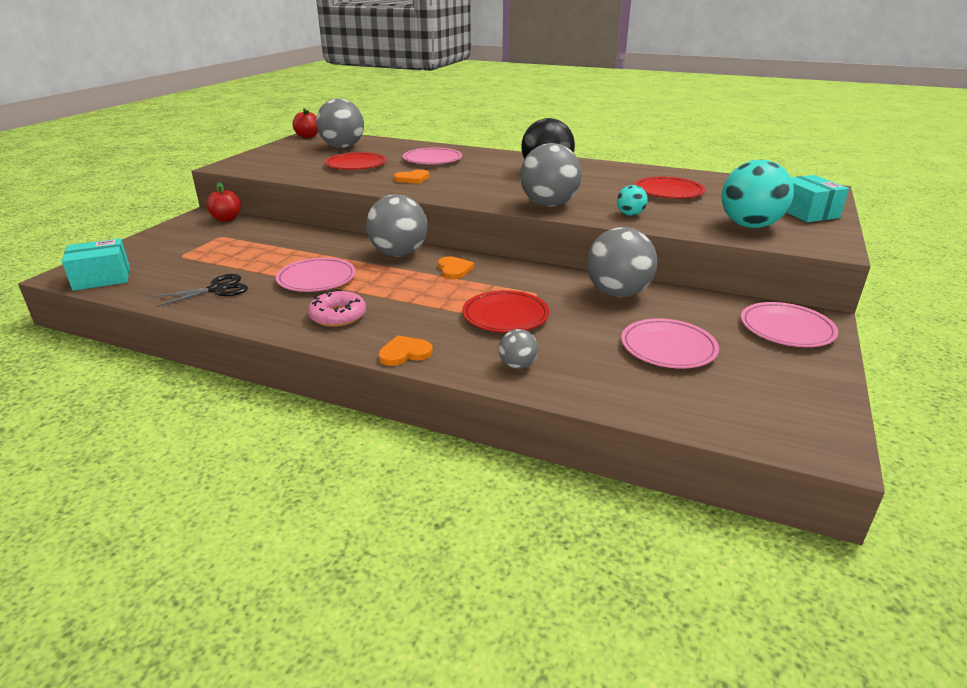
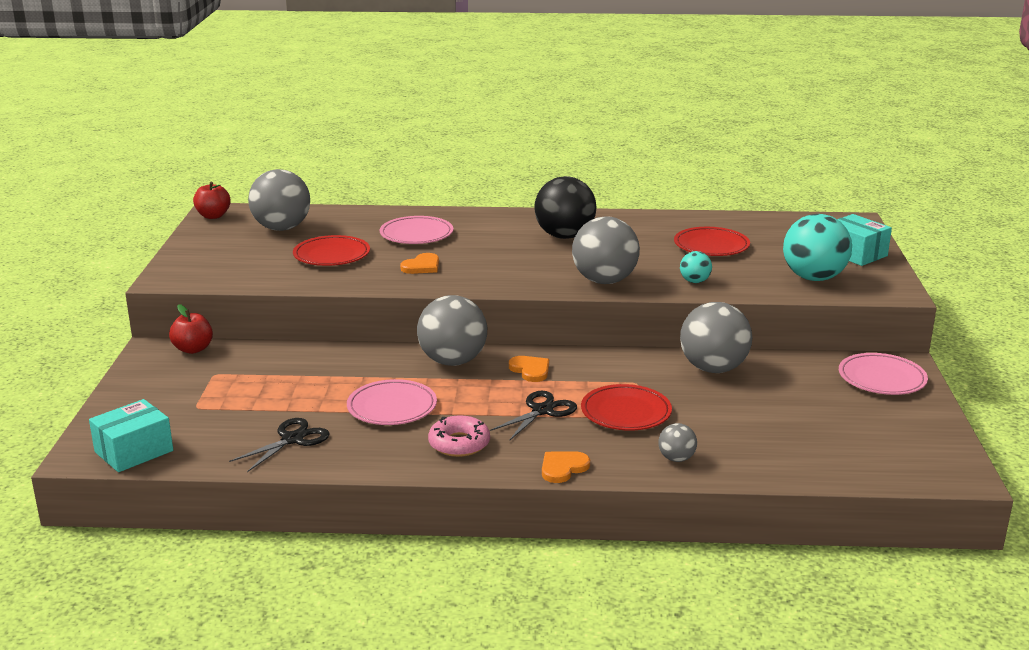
camera: 20 degrees left, 5 degrees down
pink plate [621,319,719,369] -> none
none -> black scissors [490,391,577,441]

